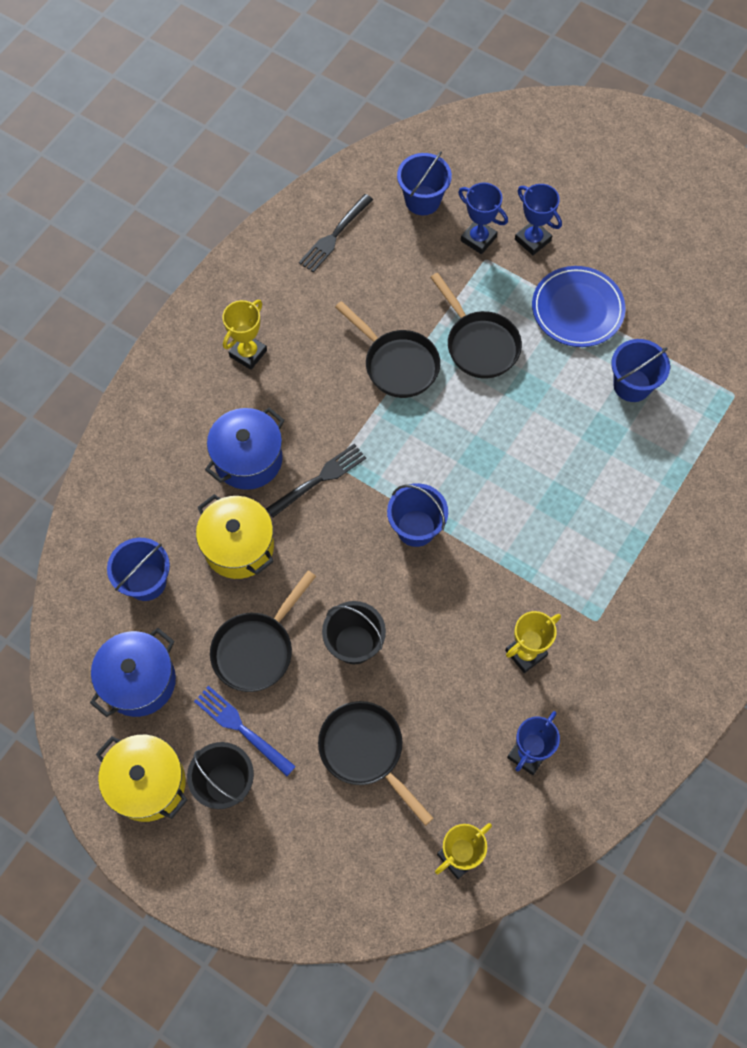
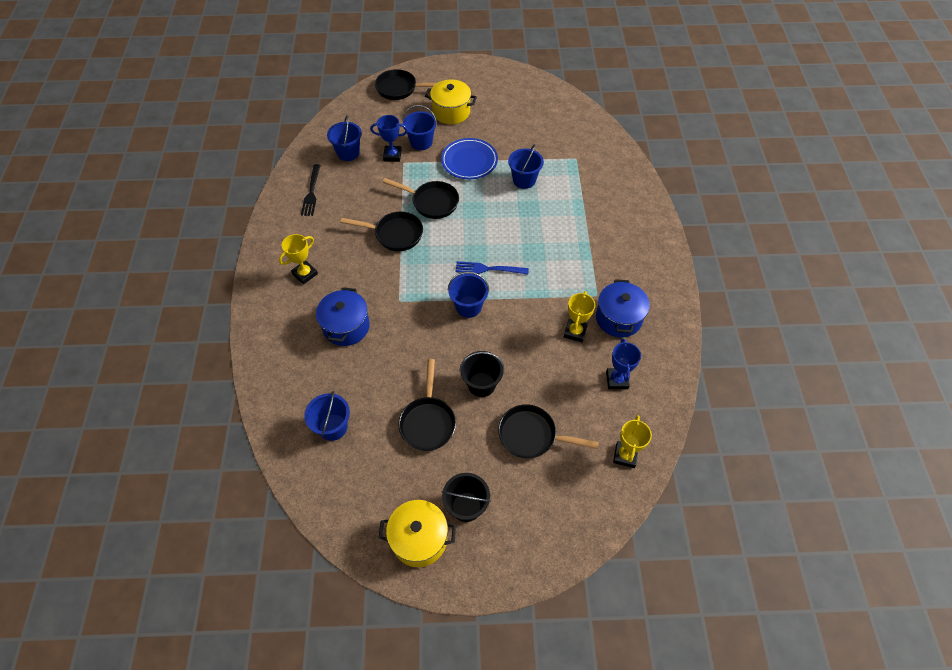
camera: 35 degrees left, 10 degrees down
blue pot [90,628,176,717] -> blue pot moved to [596,279,650,338]
blue fork [194,686,296,776] -> blue fork moved to [455,261,529,274]
yellow pot [196,494,274,579] -> yellow pot moved to [425,80,477,124]
yellow trophy [222,300,267,370] -> yellow trophy turned 45 degrees clockwise [279,234,318,284]
black fork [266,444,366,517] -> none
blue trophy [515,184,562,255] -> blue bucket [402,105,437,150]
none -> black pan [375,69,437,100]

